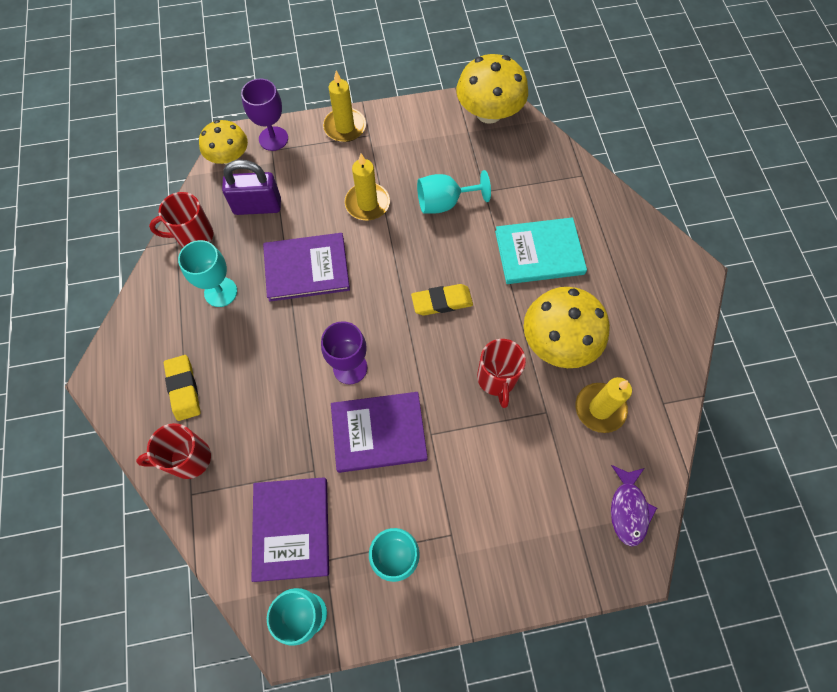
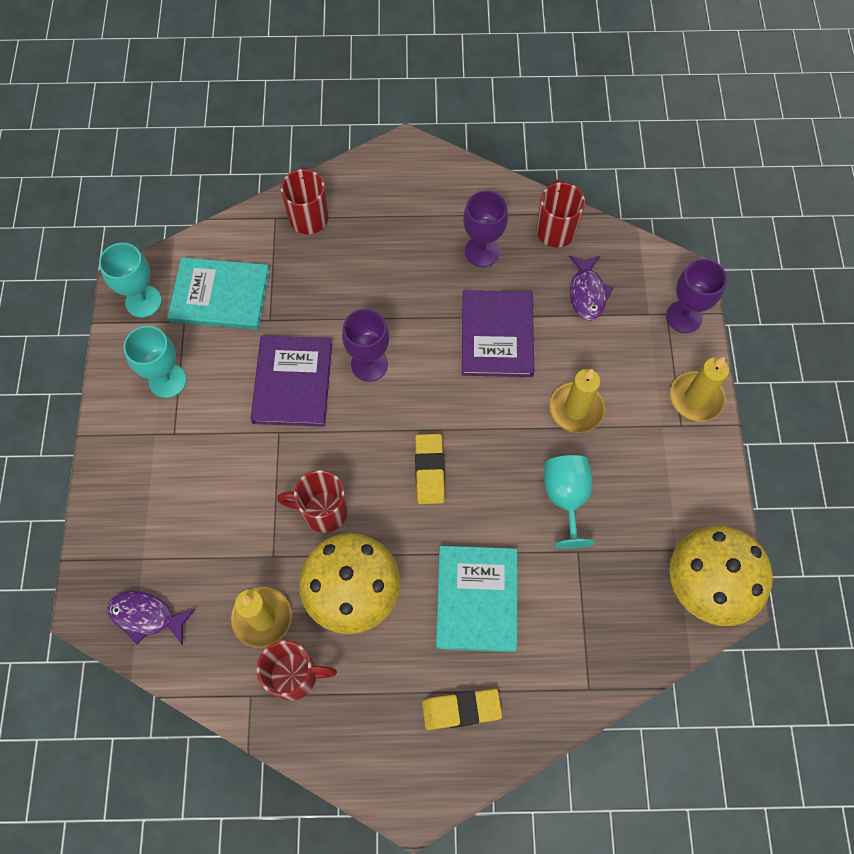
camera: 100 degrees right, 0 degrees up
yellow eraser [164,355,201,421] -> yellow eraser moved to [422,689,502,730]
turquoise goblet [178,240,237,307] -> purple goblet [463,190,508,267]
yellow mushroom [199,120,248,165] -> none
purple padlock [222,160,281,215] -> purple fish [569,255,614,320]
purple book [251,477,329,582] -> turquoise book [168,257,270,330]
none -> red mug [257,640,337,701]

